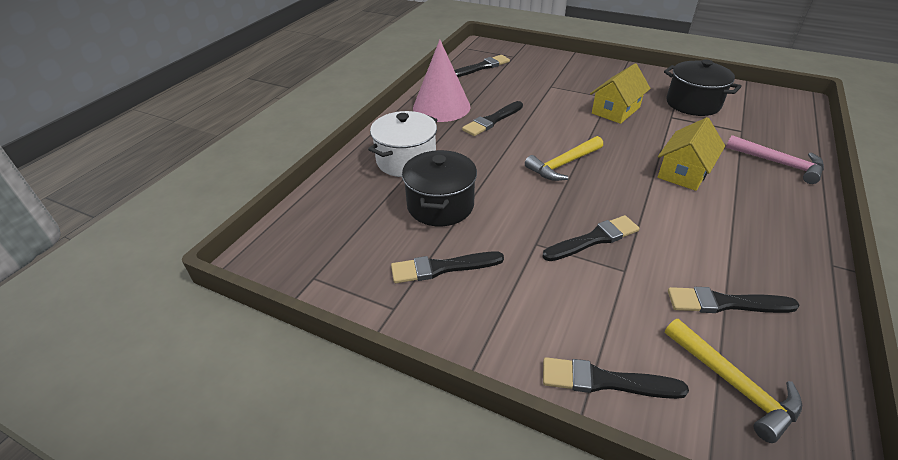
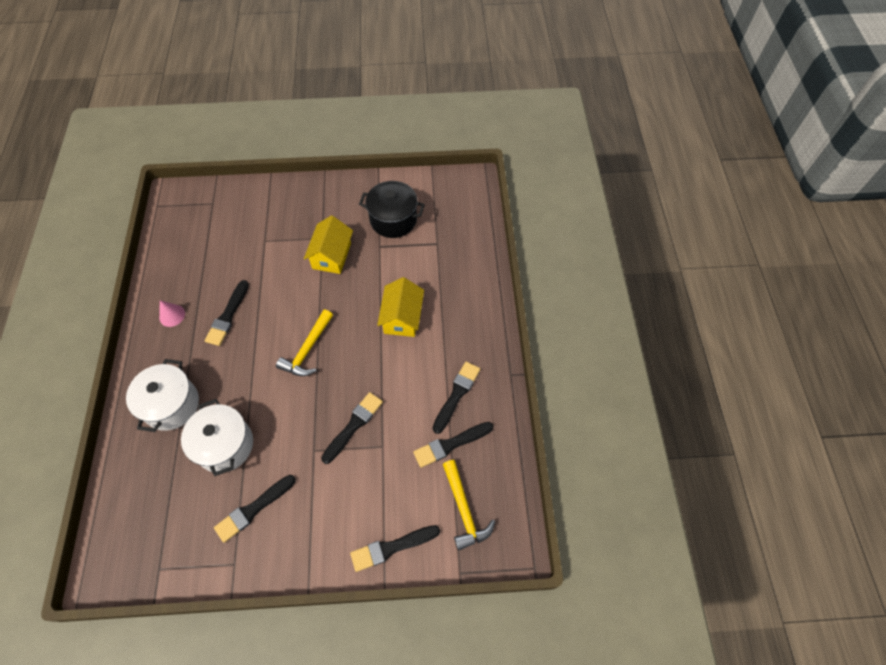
camera: 30 degrees left, 20 degrees up
black pot [402,150,477,226] -> white pot [181,399,253,476]
pink cone [413,39,471,122] -> pink cone [159,300,185,327], size x0.44
black brush [454,55,510,77] -> black brush moved to [433,362,480,434]
yellow hammer [665,319,802,443] -> yellow hammer turned 45 degrees clockwise [443,460,495,551]
pink hammer [726,135,824,184] -> none

